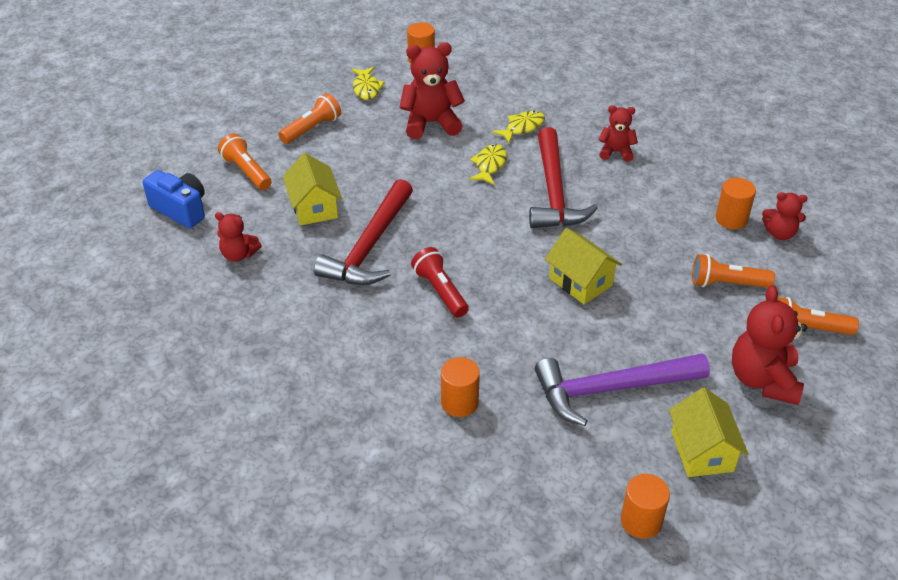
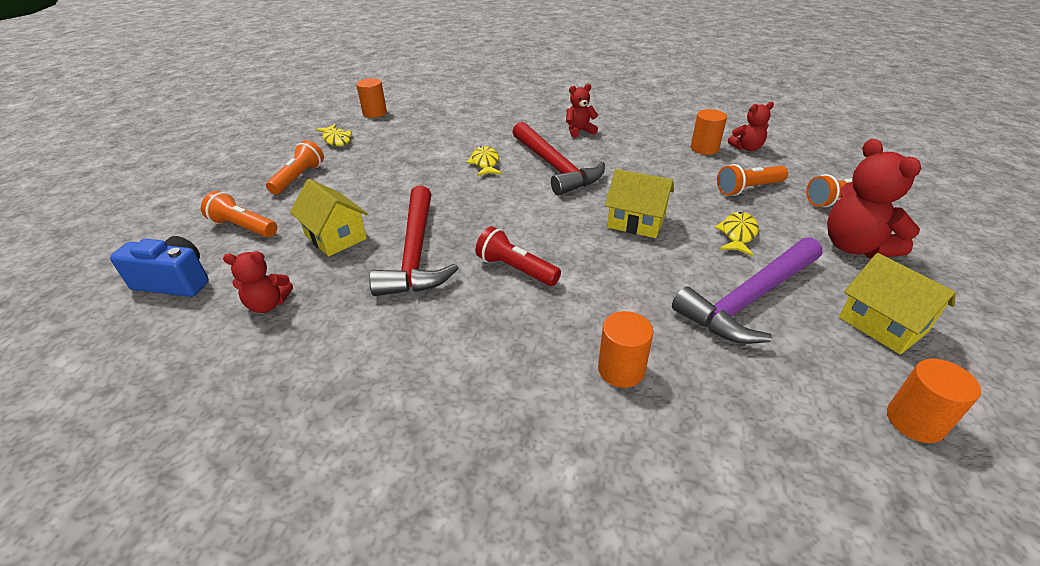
camera: 25 degrees left, 5 degrees down
red teddy bear [399,42,465,139] -> none
yellow fish [492,111,545,144] -> yellow fish moved to [714,212,759,256]

